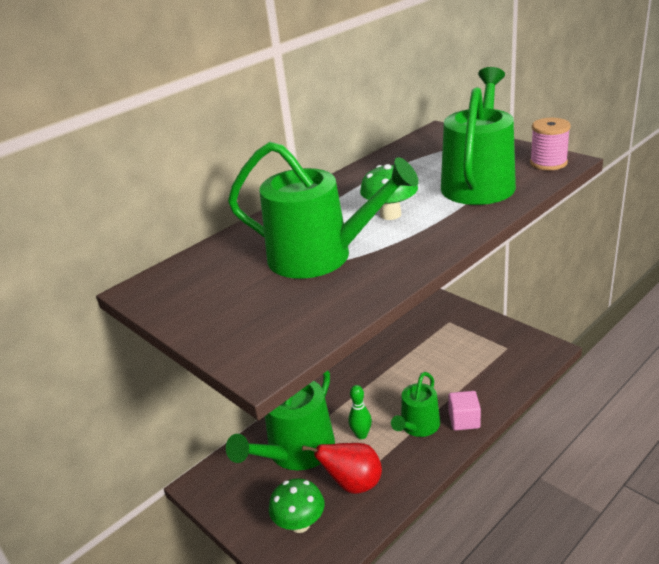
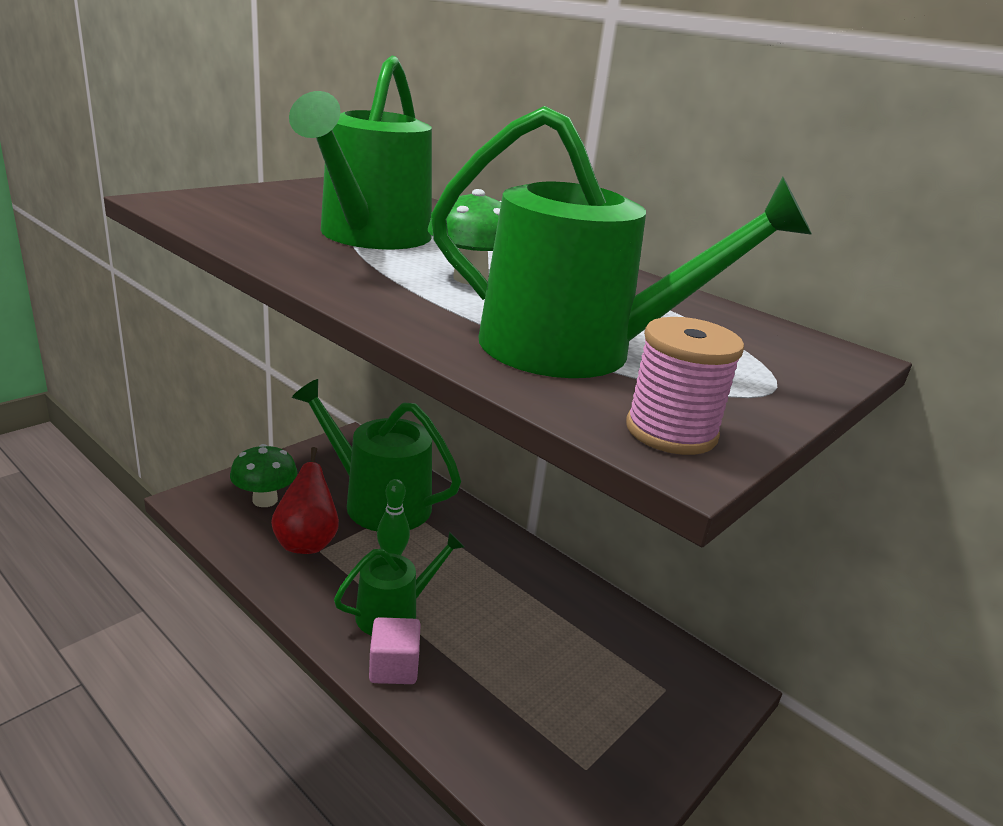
camera: 80 degrees right, 5 degrees down
green watering can [391,372,440,437] -> green watering can turned 120 degrees clockwise [334,532,464,636]

